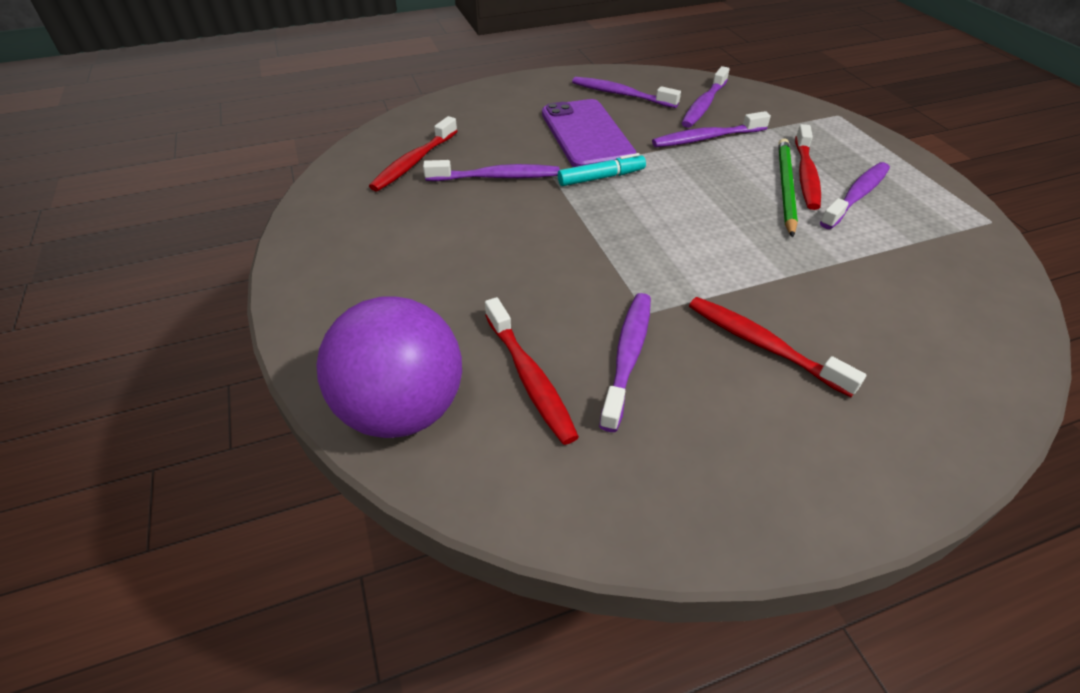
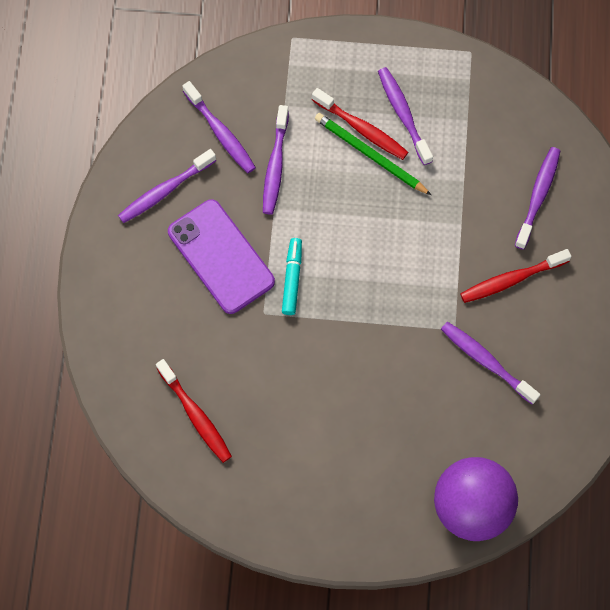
camera: 65 degrees left, 25 degrees up
purple toothbrush [423,160,560,181] -> purple toothbrush moved to [515,147,560,250]
red toothbrush [485,297,579,445] -> none
purple phone [542,99,636,167] -> purple phone turned 45 degrees clockwise [168,199,275,314]

